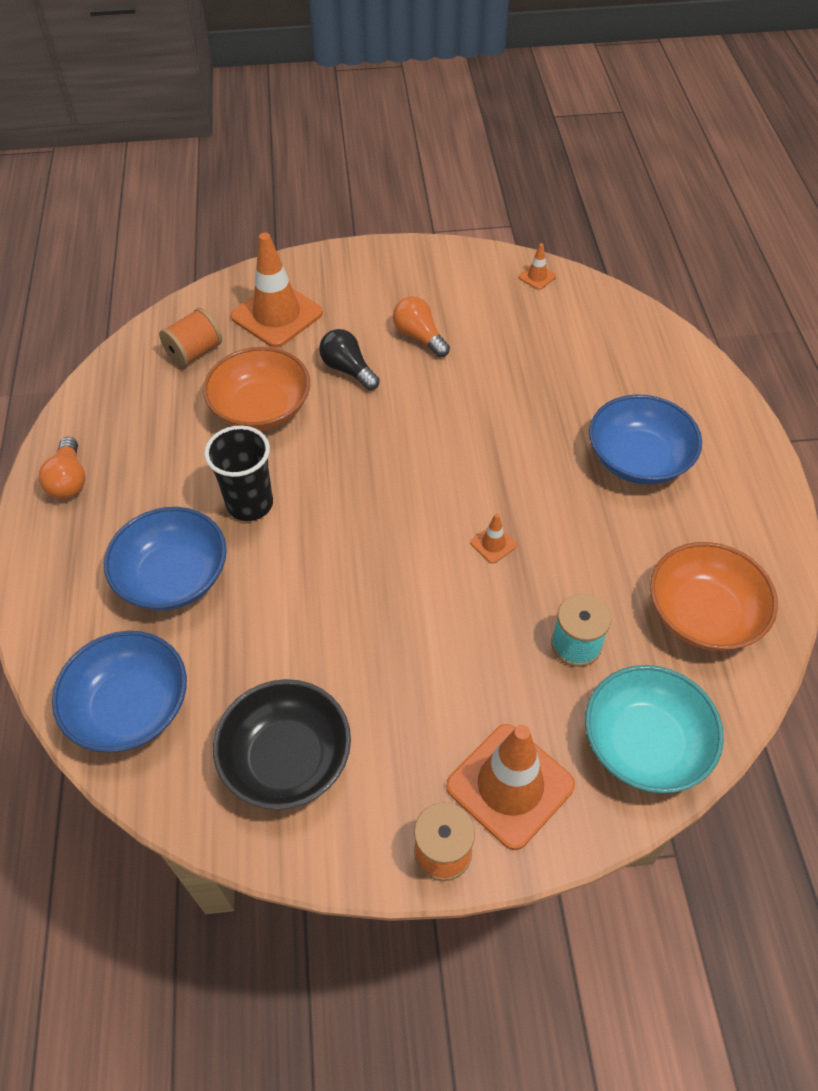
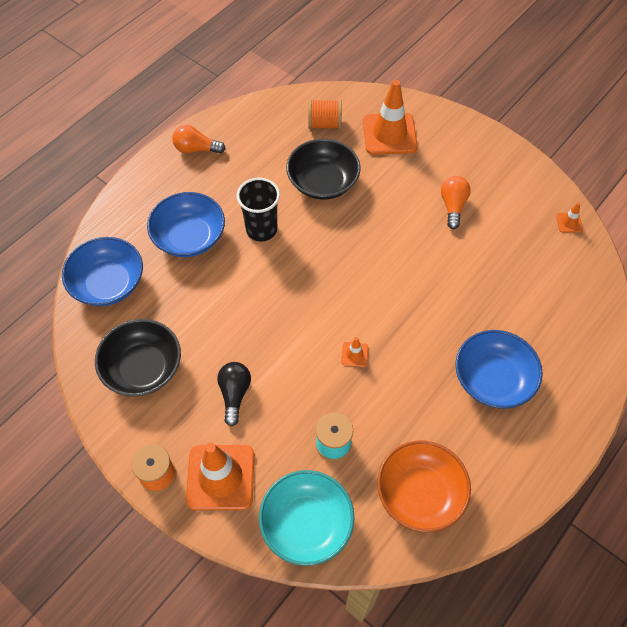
camera: 45 degrees right, 5 degrees up
orange light bulb [39,437,85,499] -> orange light bulb turned 60 degrees clockwise [172,125,226,154]
orange bowl [203,347,310,431] -> black bowl [286,139,361,200]
black light bulb [319,329,380,390] -> black light bulb moved to [217,362,251,426]

